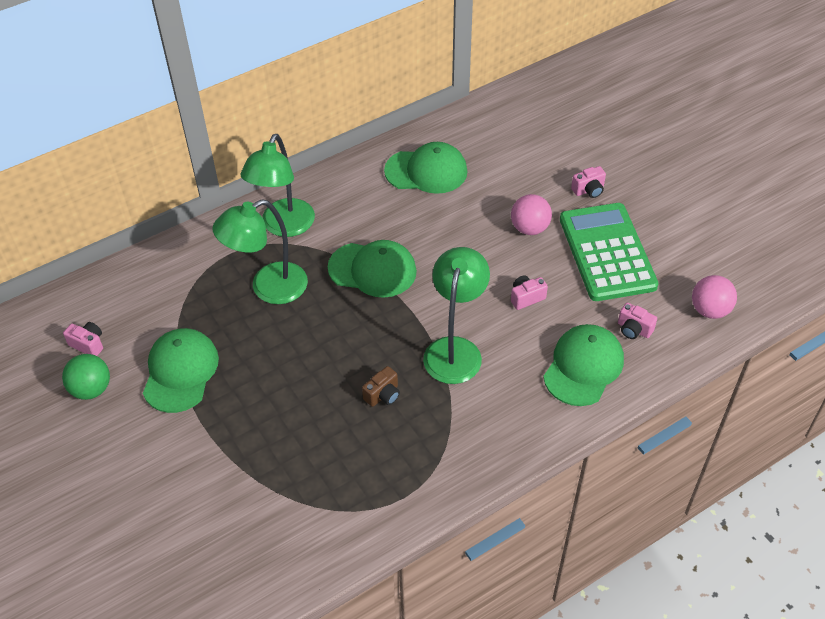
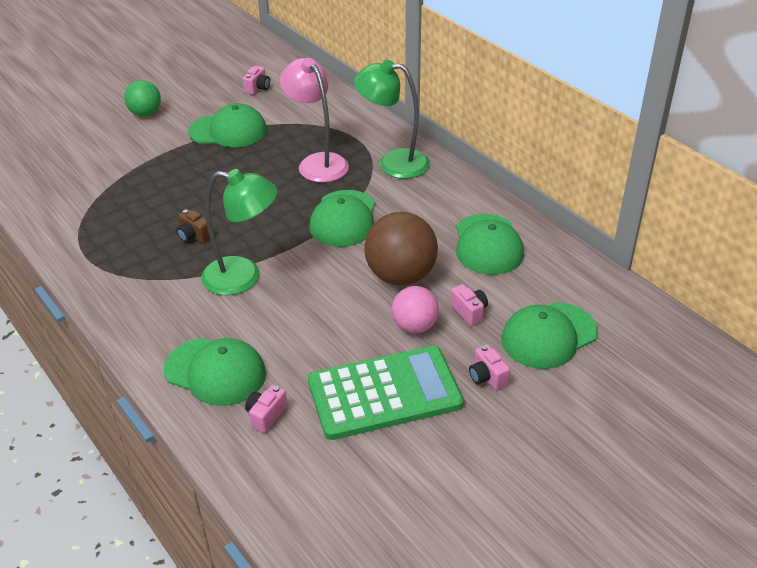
camera: 85 degrees right, 10 degrees down
green ball [62,354,110,400] -> green ball moved to [124,80,161,116]
green lamp [212,199,308,304] -> pink lamp [280,58,349,182]
pink camera [511,275,548,310] -> pink camera moved to [450,284,488,326]
pink ball [692,275,737,319] -> none
none -> brown ball [364,212,438,286]
none -> green cap [501,303,598,369]

